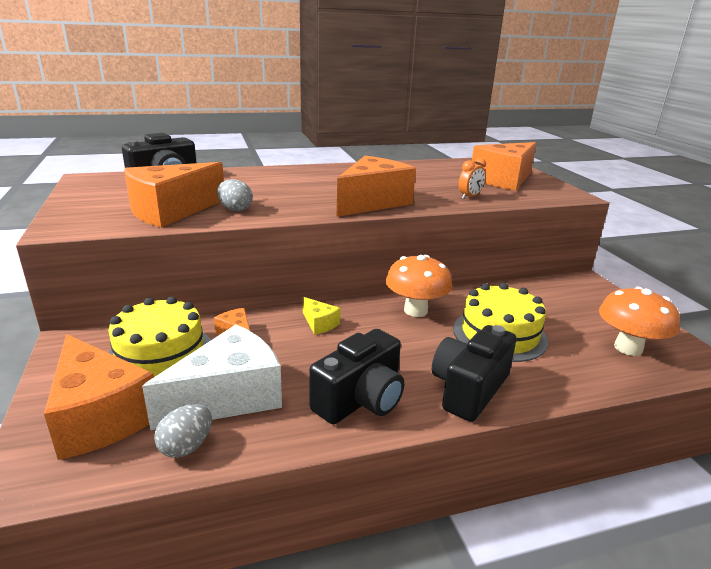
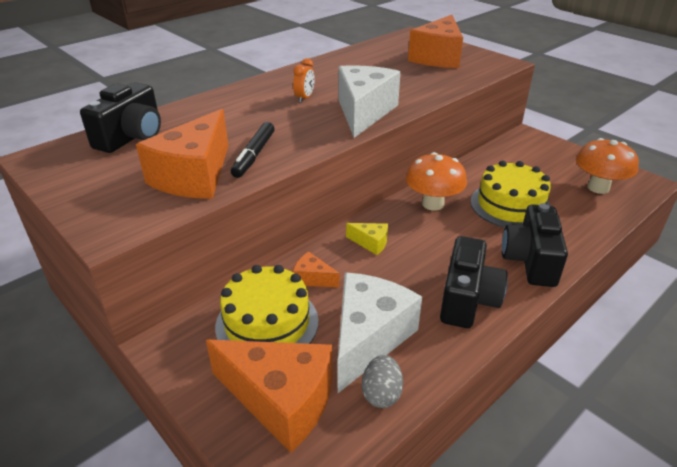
camera: 25 degrees left, 10 degrees up
grey egg [217,179,253,211] -> black marker [231,122,275,178]
orange cheese [337,156,416,217] -> white cheese [339,65,401,138]
orange clock [459,158,486,199] -> orange clock moved to [293,58,315,103]

